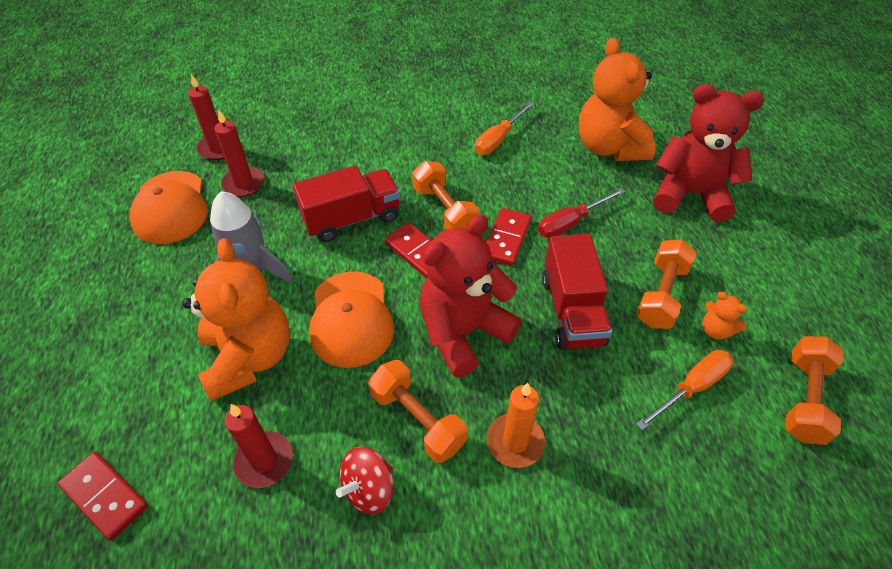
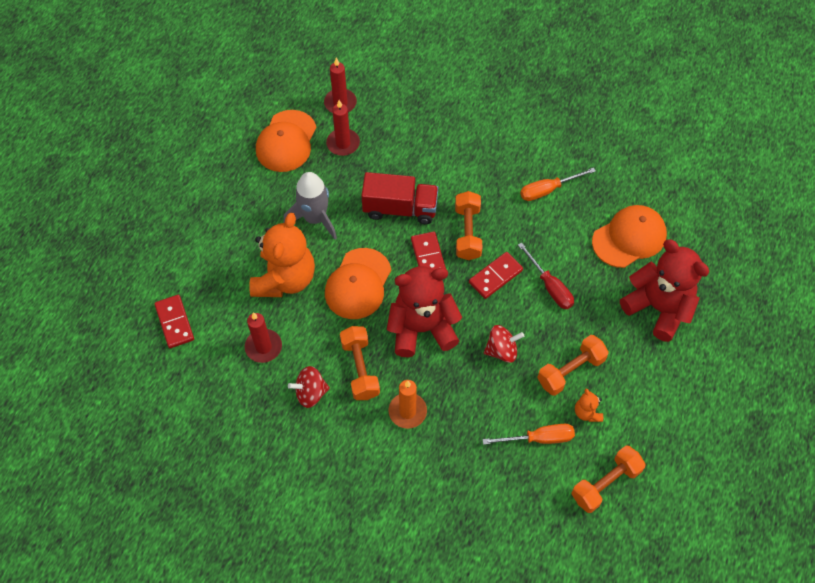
camera: 30 degrees right, 10 degrees up
red screwdriver [538,188,625,238] -> red screwdriver turned 120 degrees counterclockwise [518,242,574,309]
red truck [542,234,612,350] -> red spinning top [484,325,524,363]
orange teddy bear [579,37,656,161] -> orange cap [592,205,667,268]

